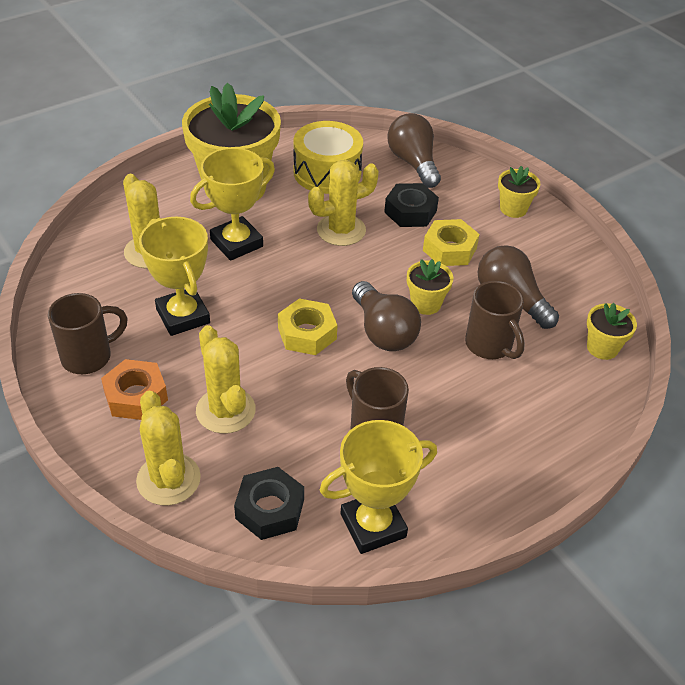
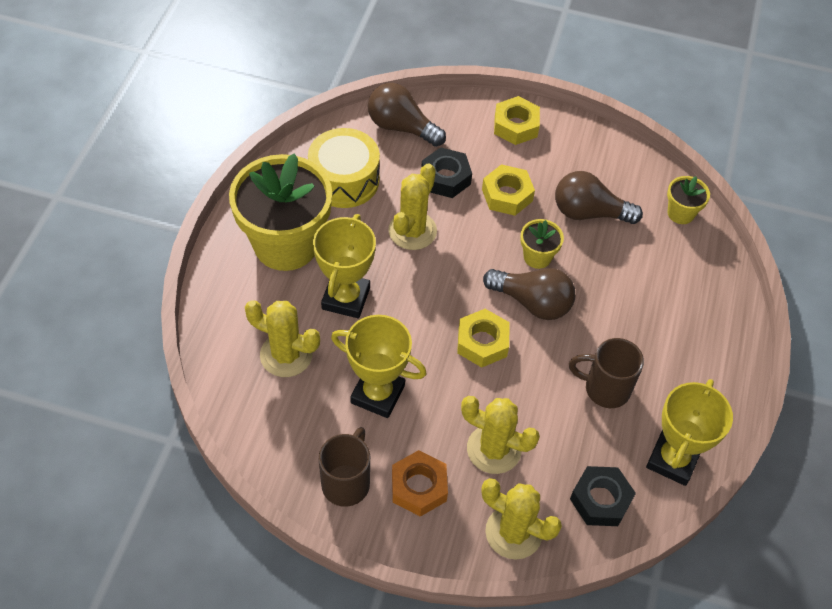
camera: 40 degrees left, 10 degrees up
brown mug [465,281,525,359] -> none
yellow flower pot [498,166,541,218] -> yellow nut [494,96,540,145]

